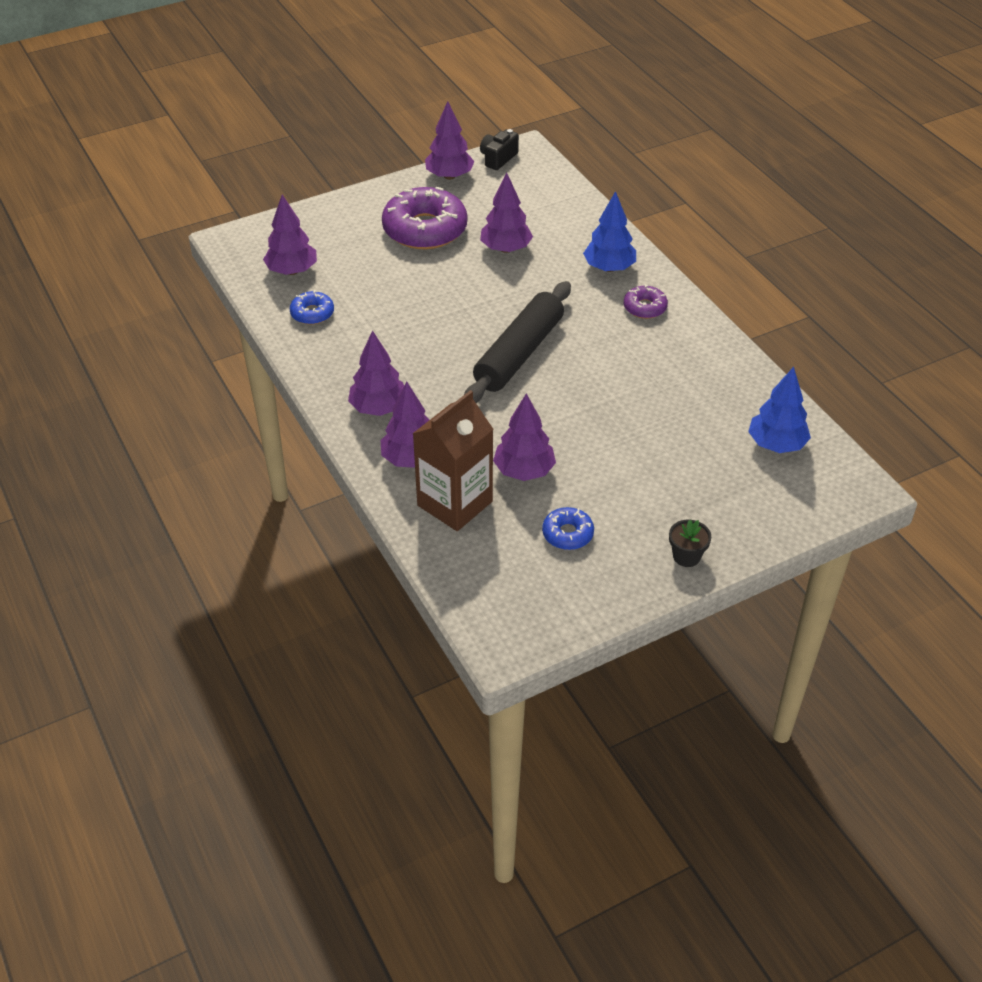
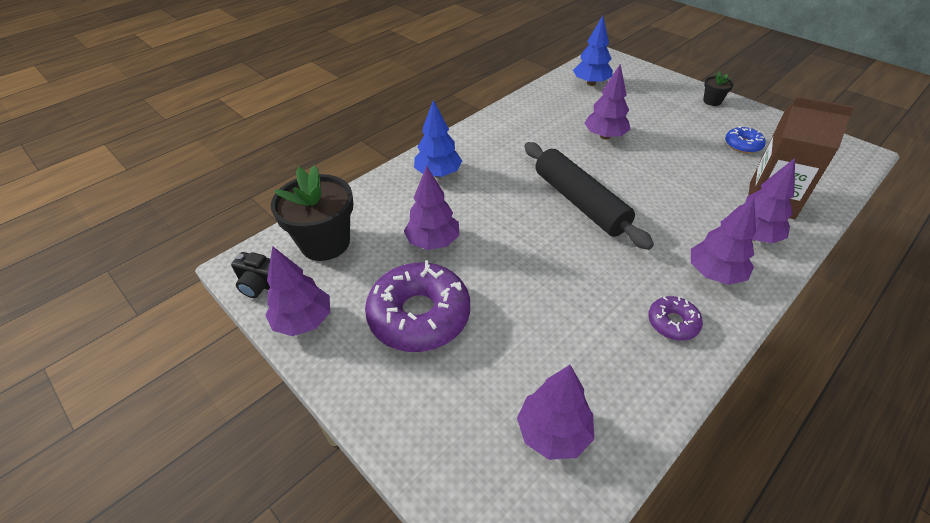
camera: 105 degrees left, 0 degrees up
blue donut [290,290,334,325] -> none
black rolling pin [464,281,571,403] -> black rolling pin turned 45 degrees clockwise [524,142,654,250]
purple tree [493,393,556,481] -> purple tree moved to [584,64,631,140]
purple donut [624,284,668,319] -> purple donut moved to [648,296,703,341]
none -> black flower pot [271,165,353,261]

